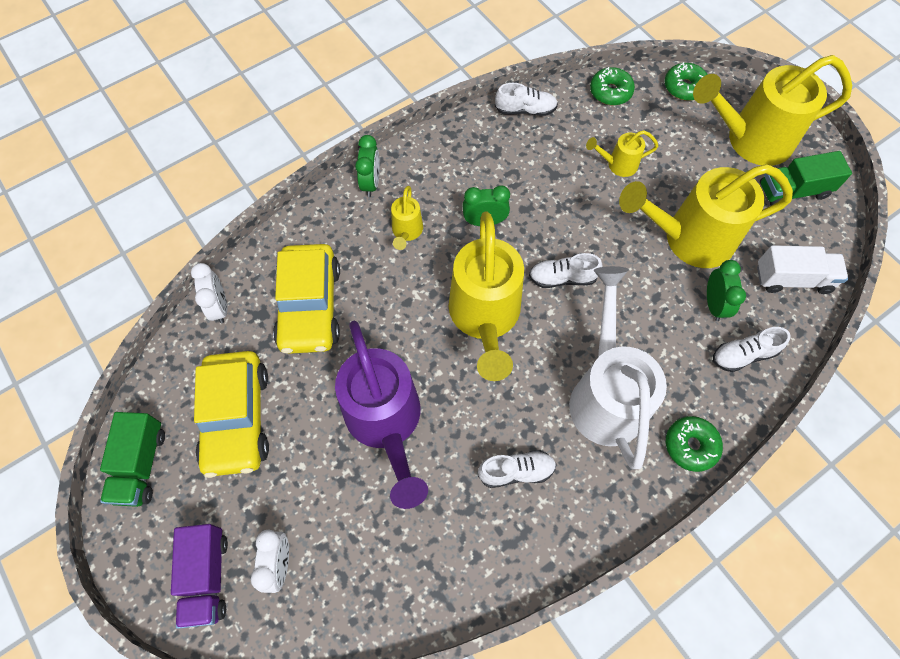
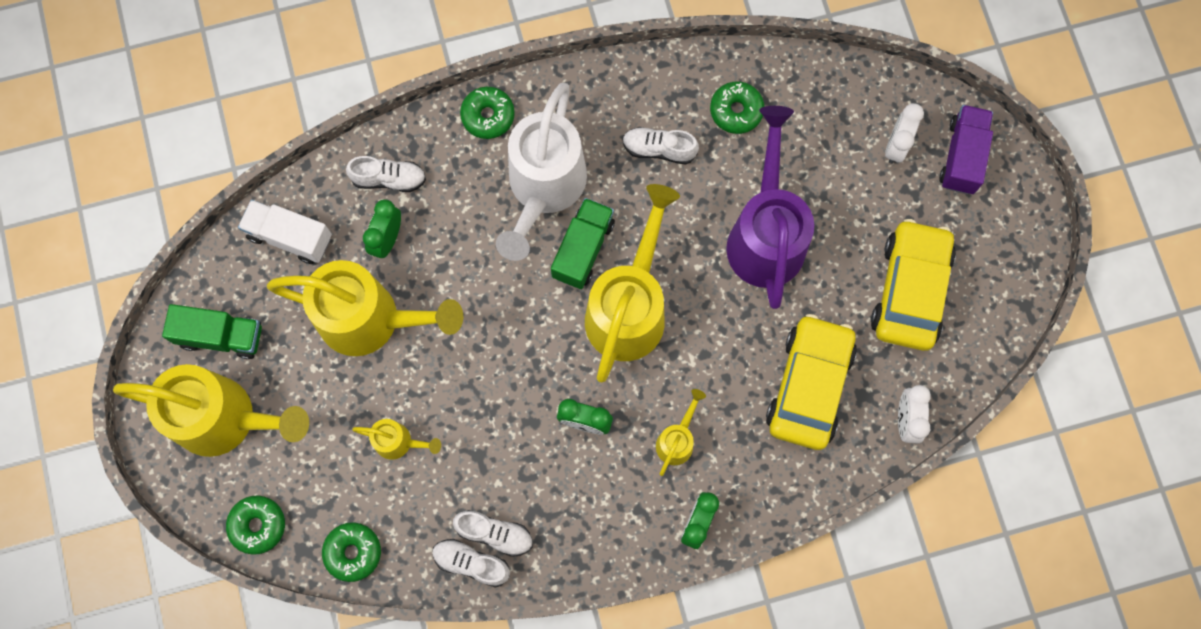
camera: 160 degrees left, 10 degrees up
green truck [100,412,165,507] -> green truck moved to [551,198,615,289]
white shoe [529,253,602,288] -> white shoe moved to [453,510,533,557]
none -> green donut [710,81,764,134]

